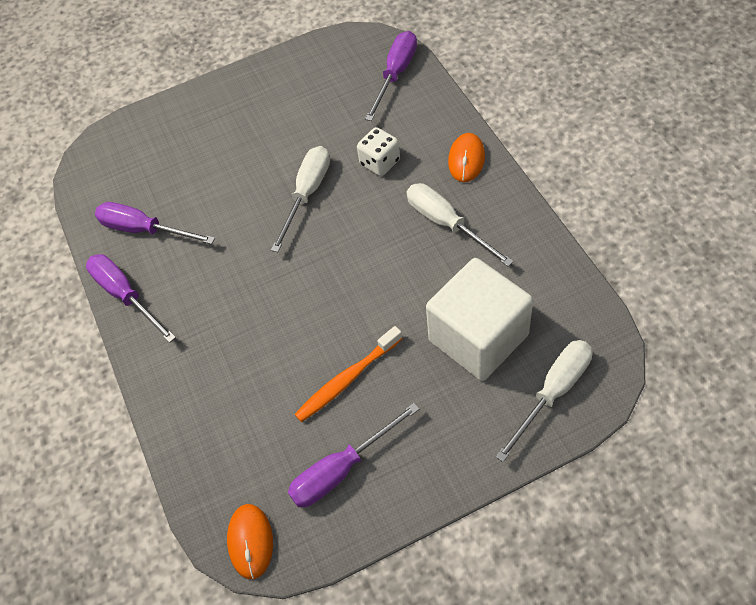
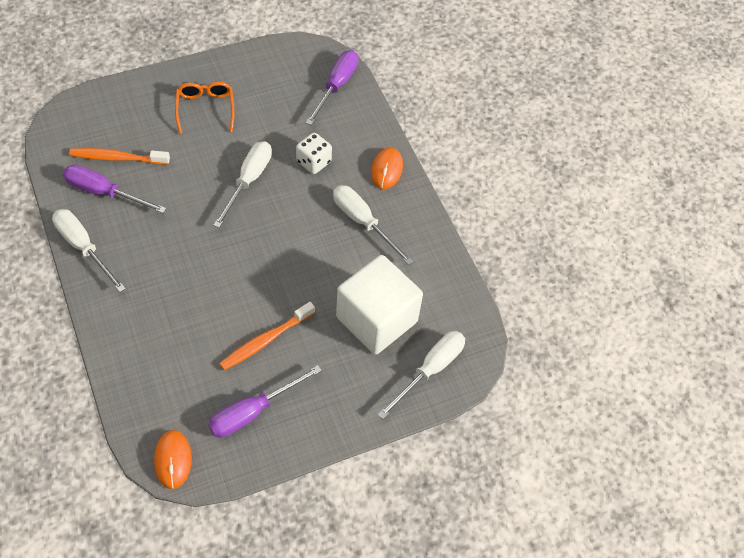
camera: 10 degrees left, 0 degrees up
purple screwdriver [86,254,176,343] -> white screwdriver [52,209,126,292]
none -> orange toothbrush [69,148,170,165]
none -> orange glasses [175,82,235,134]

